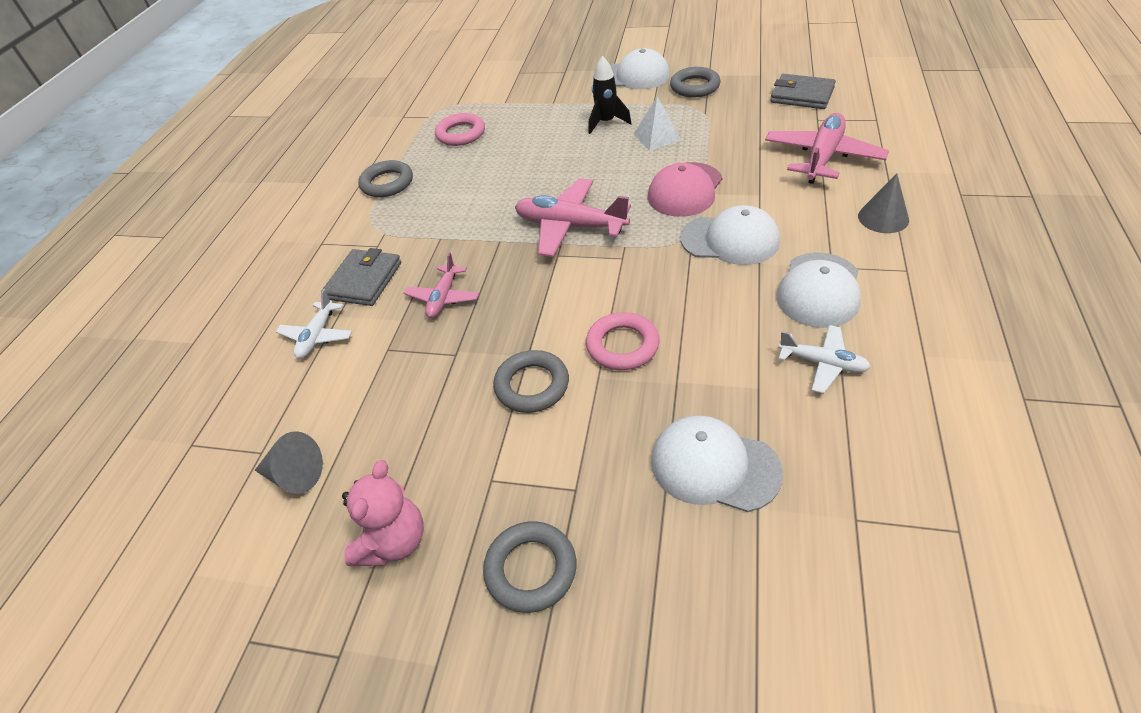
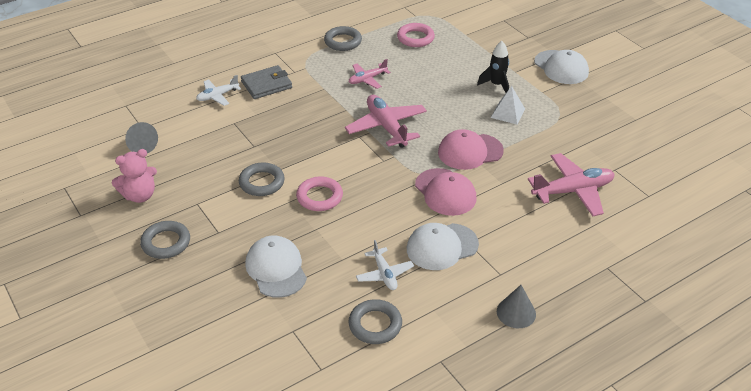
camera: 40 degrees right, 5 degrees down
pink plane [404,252,479,318] -> pink plane moved to [349,59,391,89]
grey ring [670,67,720,97] -> grey ring moved to [349,299,402,344]
white cap [680,205,780,265] -> pink cap [415,168,476,216]
grey wallet [770,74,836,109] -> none
grey cone [858,173,909,233] -> grey cone moved to [497,285,536,328]

